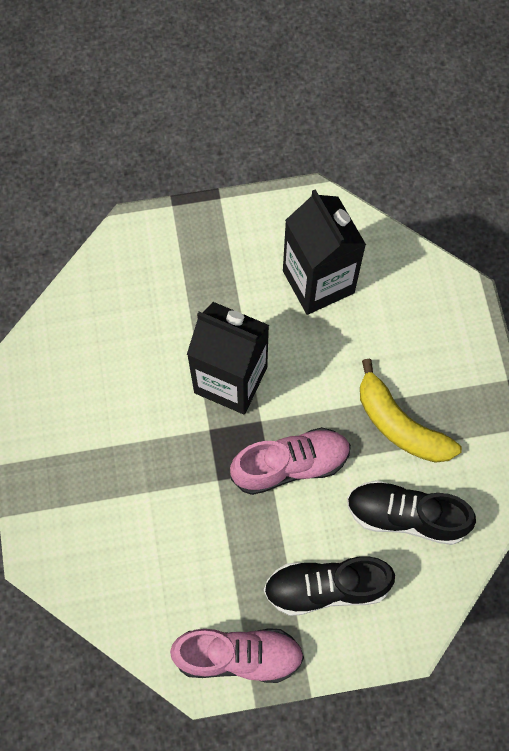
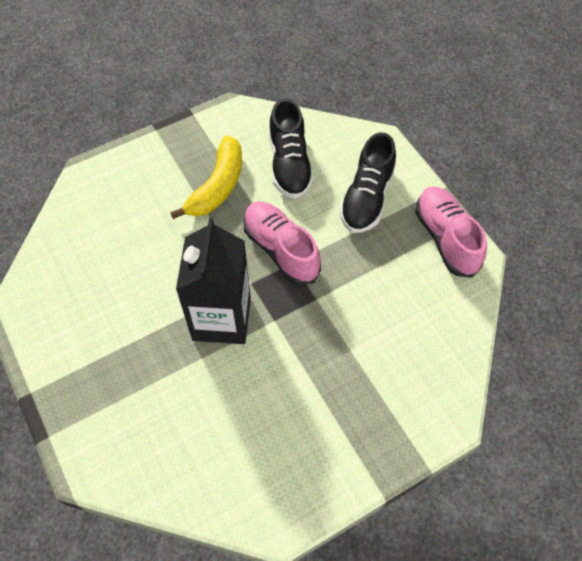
camera: 110 degrees left, 10 degrees down
black shoe [264,556,395,616] -> black shoe turned 45 degrees clockwise [339,132,396,233]
black carton [283,189,366,315] -> none

